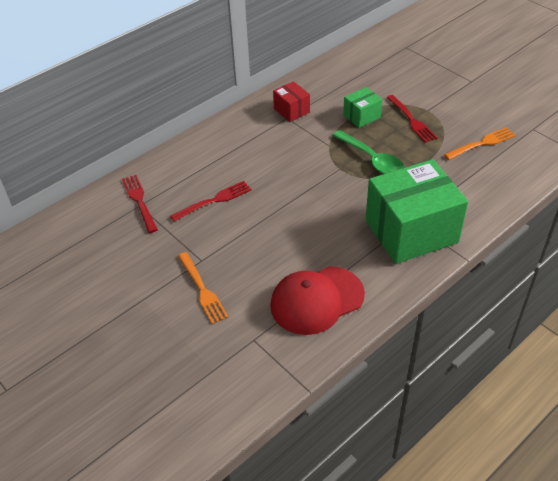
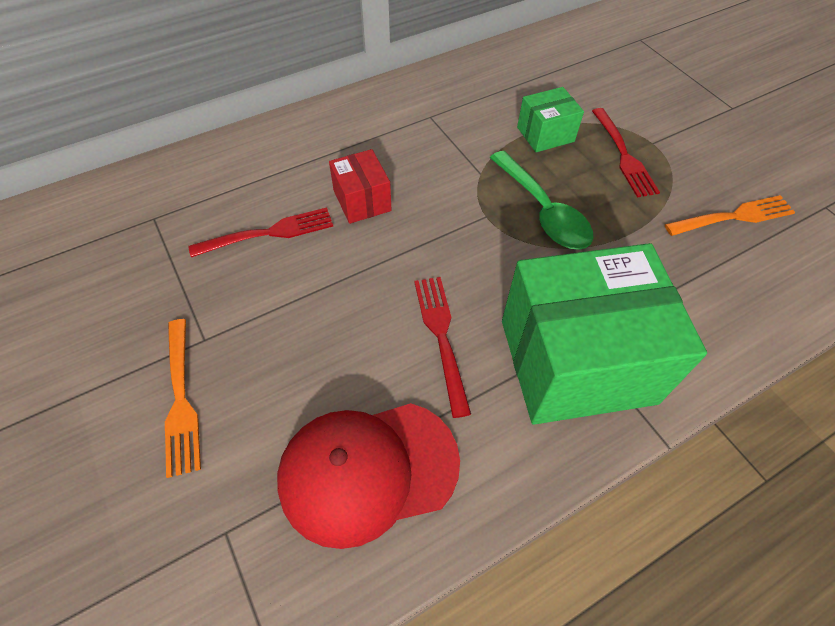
camera: 10 degrees right, 10 degrees up
red fork [122,175,158,233] -> red fork moved to [414,277,471,418]
red box [273,81,310,122] -> red box moved to [329,149,392,224]

